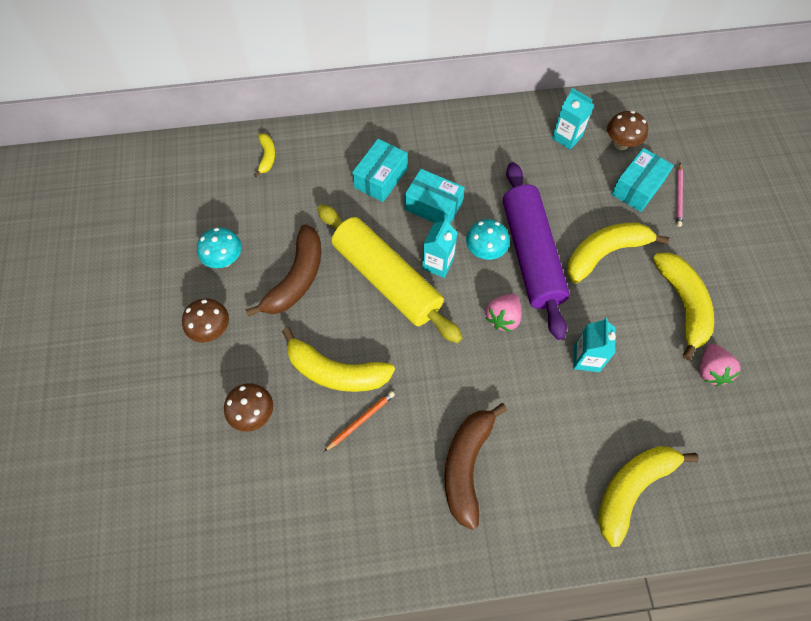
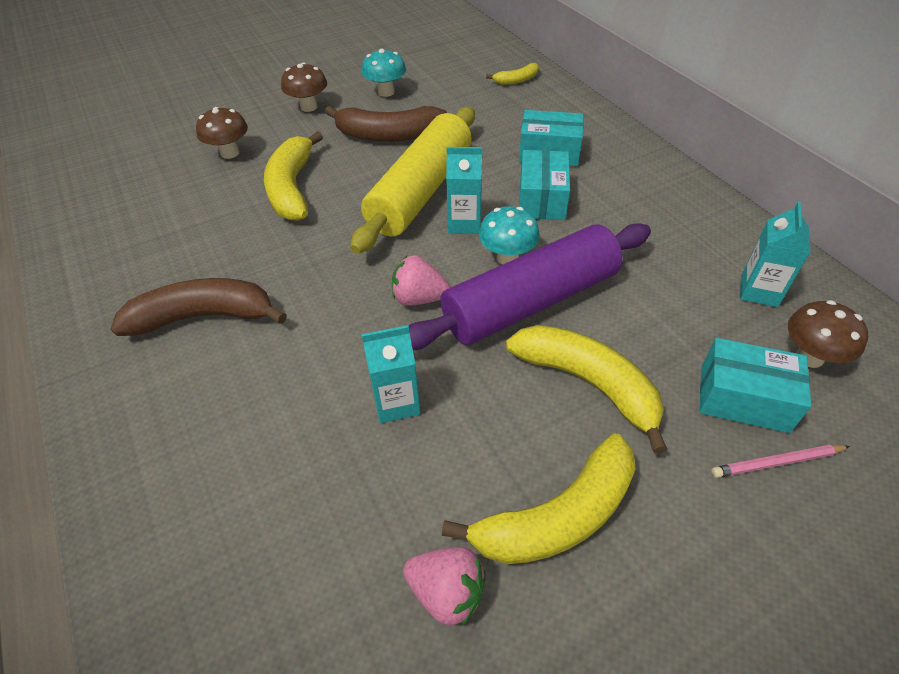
camera: 70 degrees right, 15 degrees down
orange pencil [324,391,395,452] -> none
yellow banana [598,446,699,547] -> none
pink strawberry [699,344,741,386] -> pink strawberry turned 135 degrees counterclockwise [403,547,486,626]

